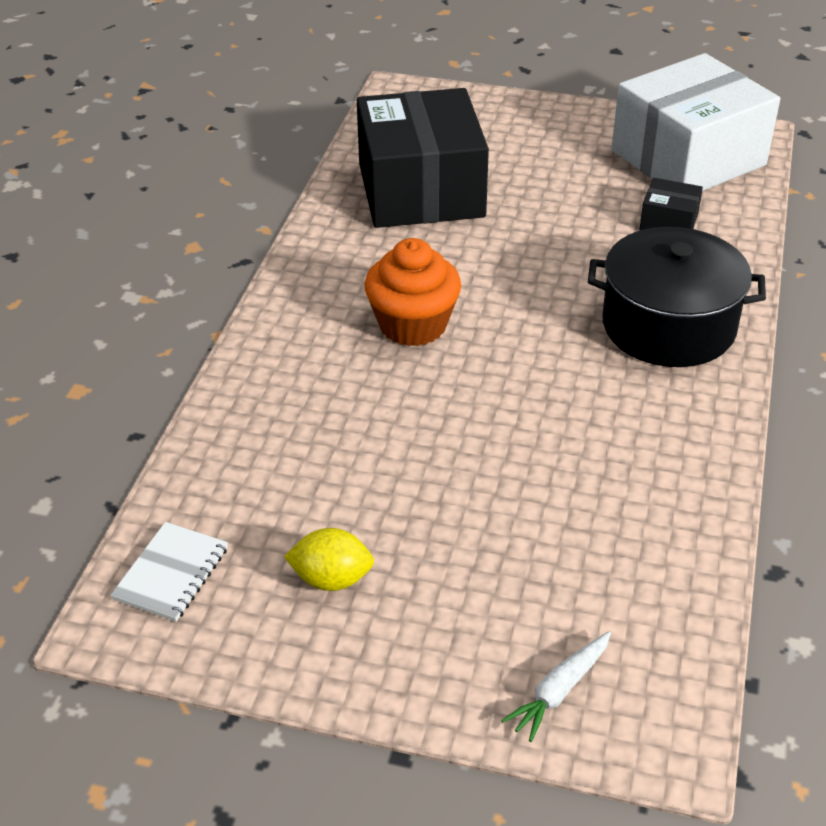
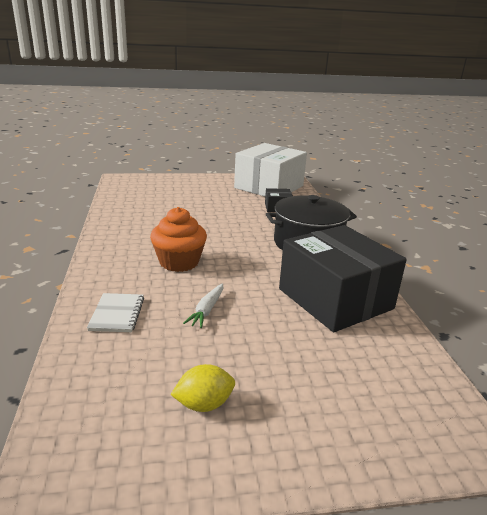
camera: 25 degrees left, 15 degrees down
white notebook [111,522,228,622] -> white notebook moved to [87,293,144,332]
black box [357,88,489,228] -> black box moved to [279,225,407,332]
white carrot [501,631,611,742] -> white carrot moved to [183,283,223,328]

